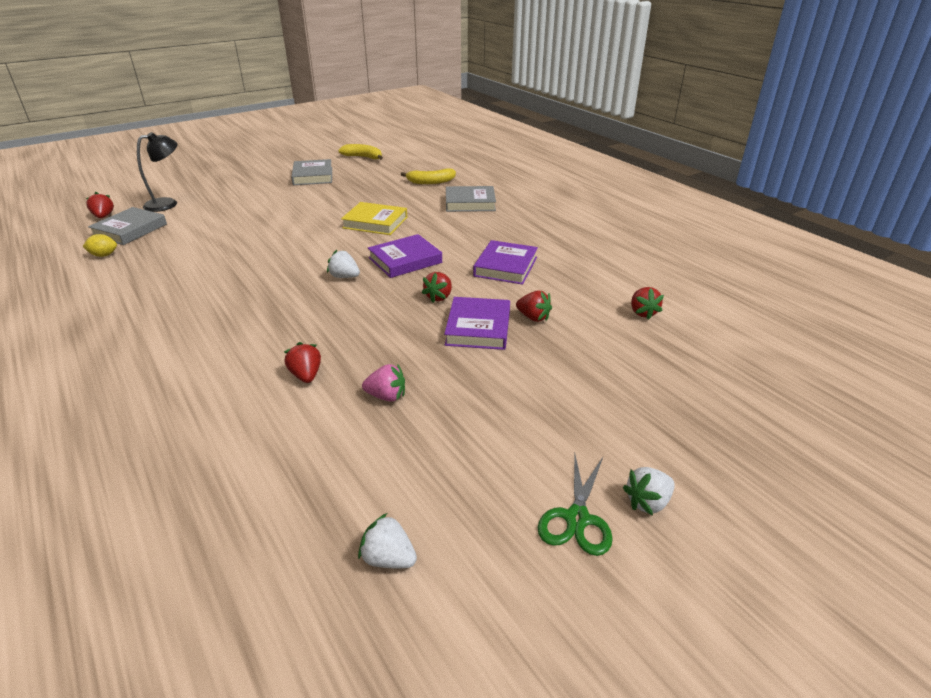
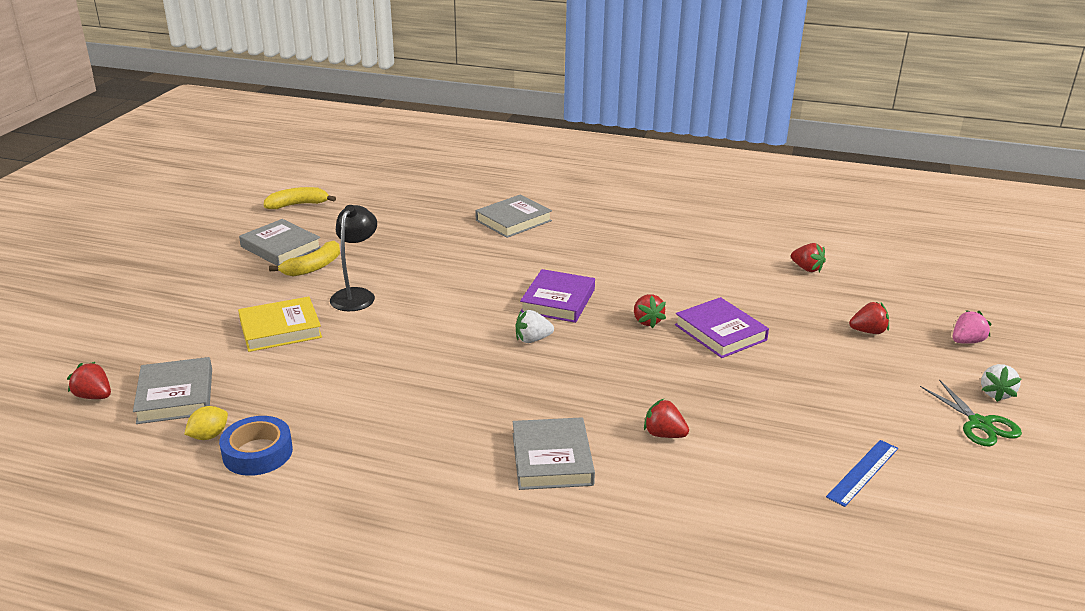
camera: 40 degrees left, 5 degrees down
black lamp [137,132,178,212] -> black lamp moved to [330,205,377,311]
yellow book [341,202,407,235] -> yellow book moved to [238,297,322,352]
white strawberry [358,513,417,568] -> none
pink strawberry [362,364,405,402] -> pink strawberry moved to [953,310,991,344]
yellow banana [401,168,456,184] -> yellow banana moved to [269,241,340,276]
purple book [473,240,538,285] -> none
red strawberry [516,291,552,322] -> red strawberry moved to [849,302,889,334]
none -> blue tape [219,416,293,476]
none -> grey book [513,417,595,490]
none -> blue ruler [826,440,898,507]

